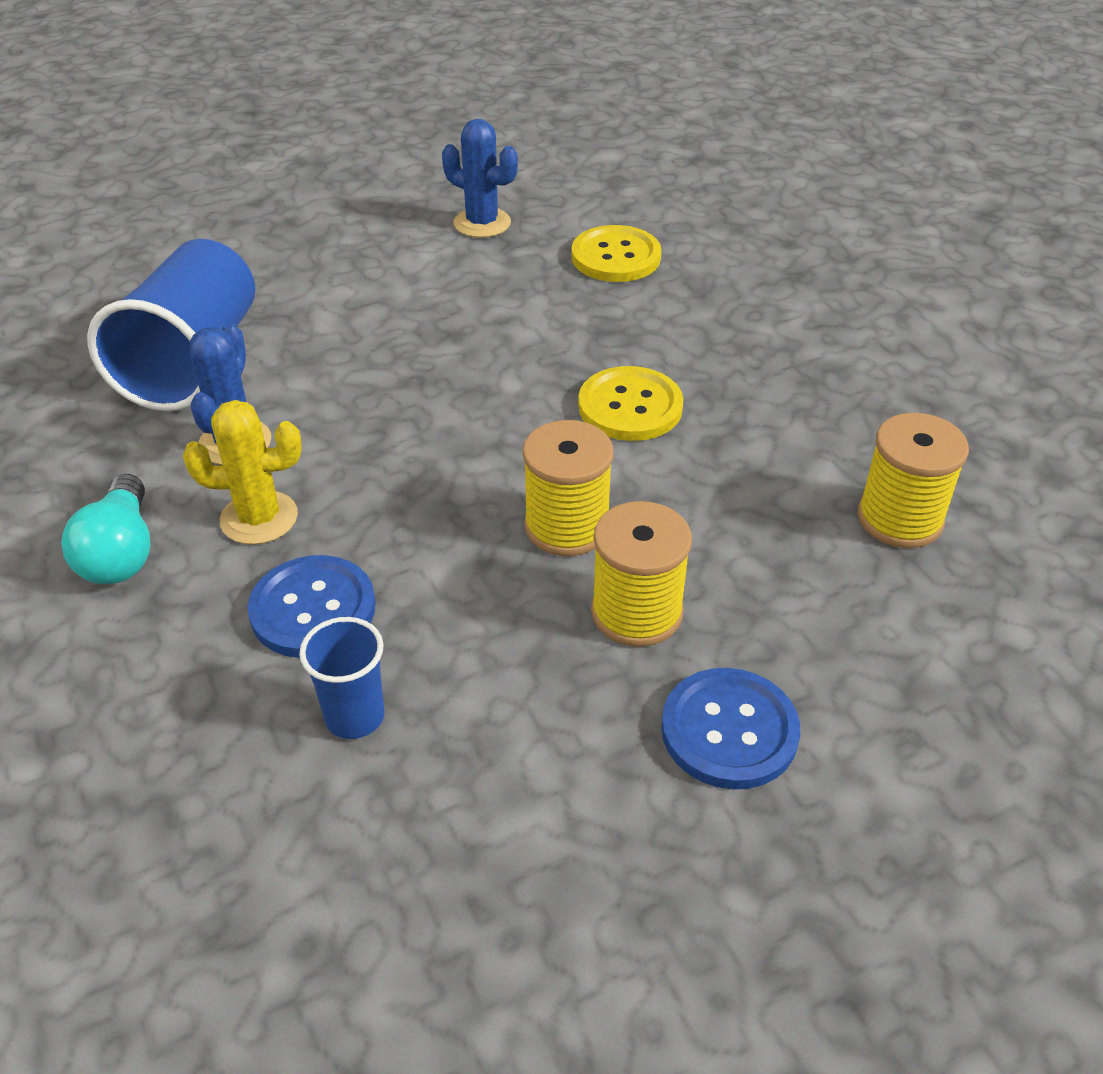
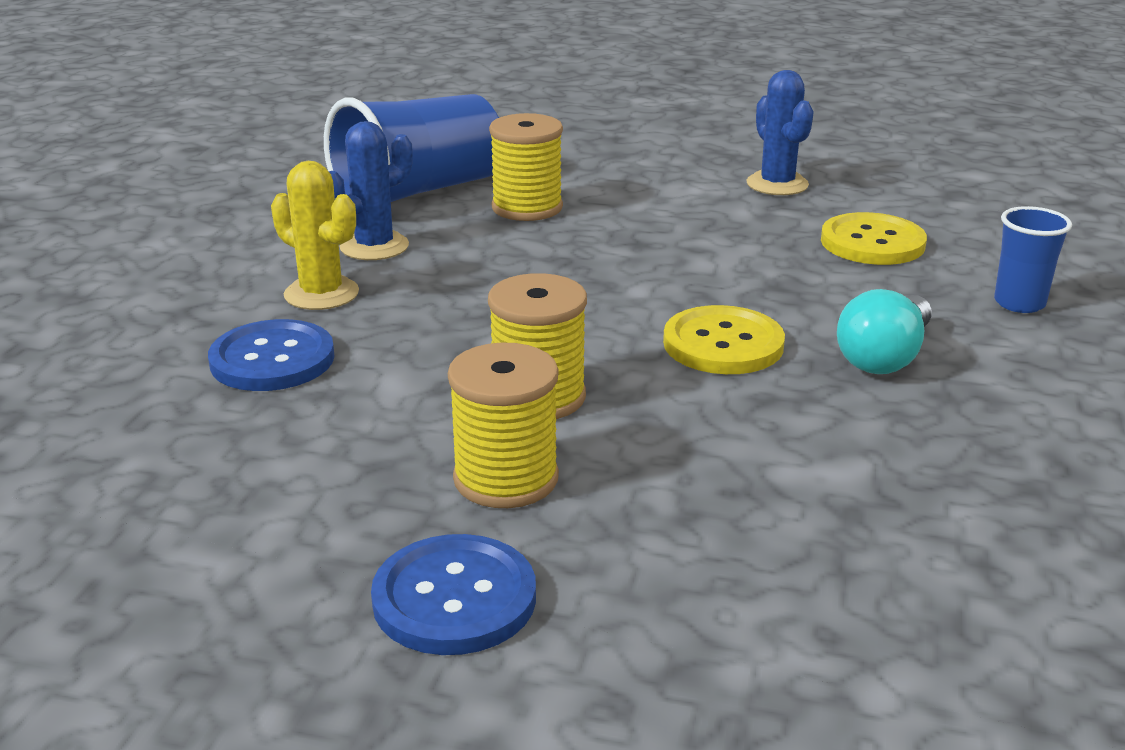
camera: 40 degrees right, 15 degrees down
turquoise light bulb [61,474,151,584] -> turquoise light bulb moved to [837,289,932,374]
blue cup [299,617,385,739] -> blue cup moved to [994,206,1072,313]
yellow spool [858,413,969,548] -> yellow spool moved to [489,113,563,221]

